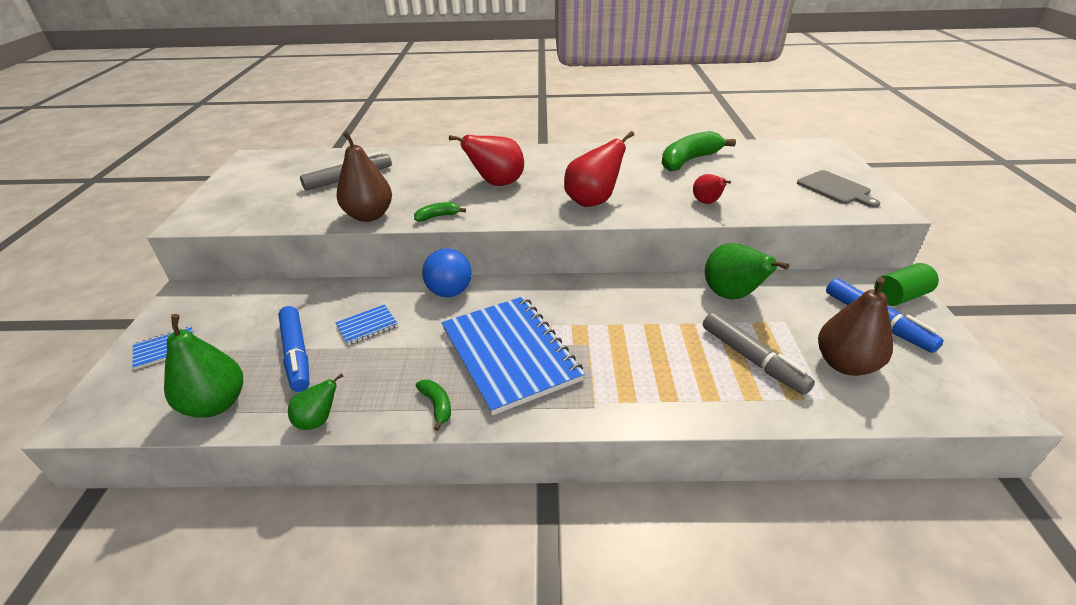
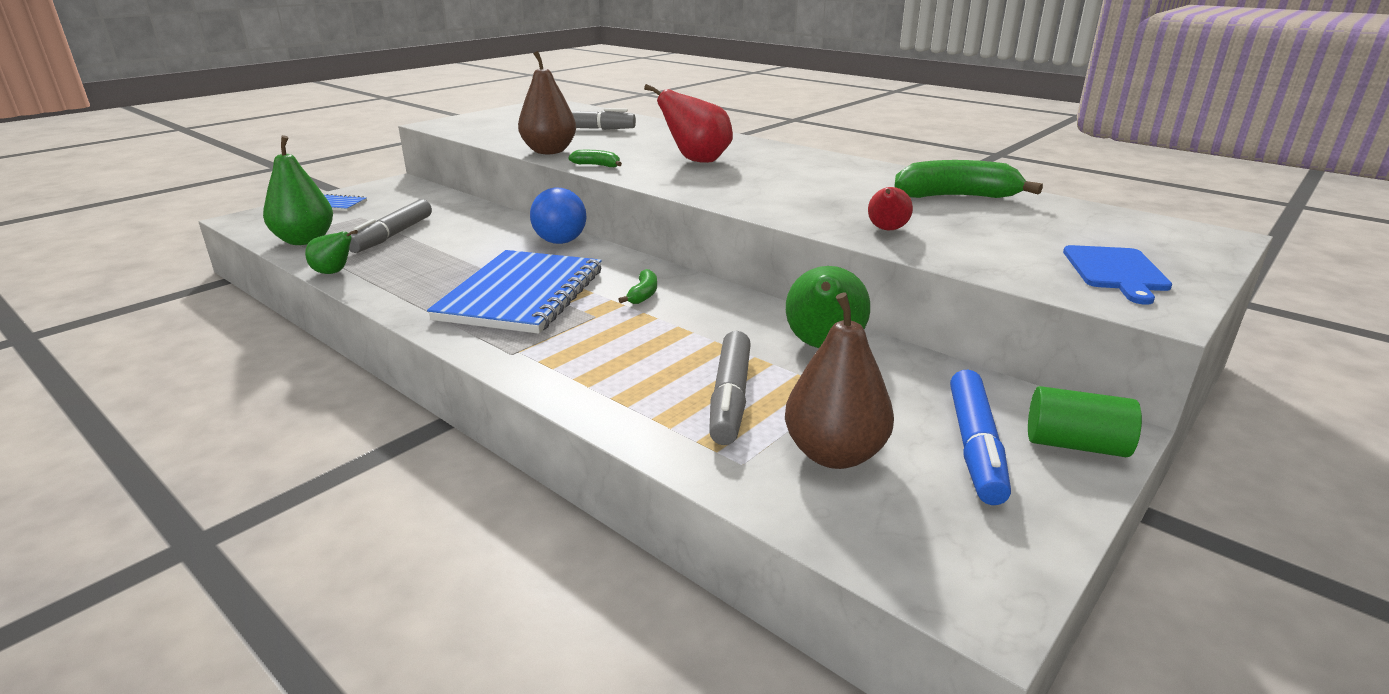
camera: 40 degrees right, 10 degrees down
blue marker [278,306,310,392] -> grey marker [349,199,432,253]
blue notebook [336,304,398,345] -> none
green banana [416,380,451,431] -> green banana moved to [618,269,657,304]
red pear [564,131,634,207] -> none
grey cutting board [797,170,880,208] -> blue cutting board [1063,245,1172,305]

